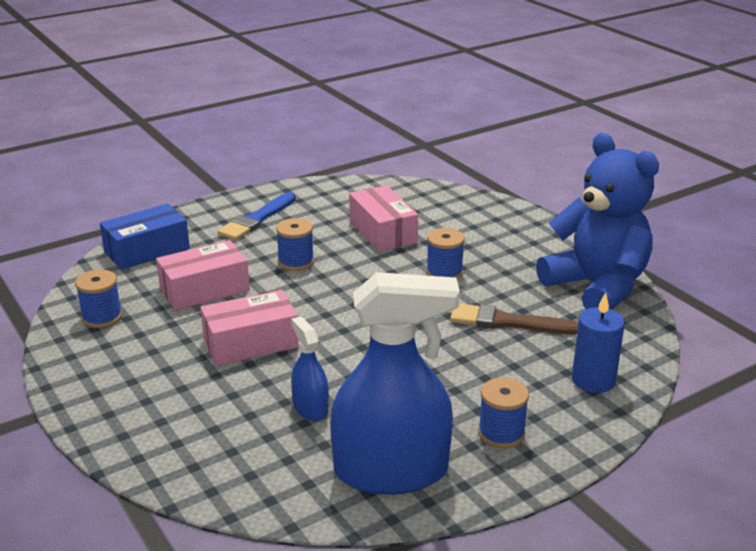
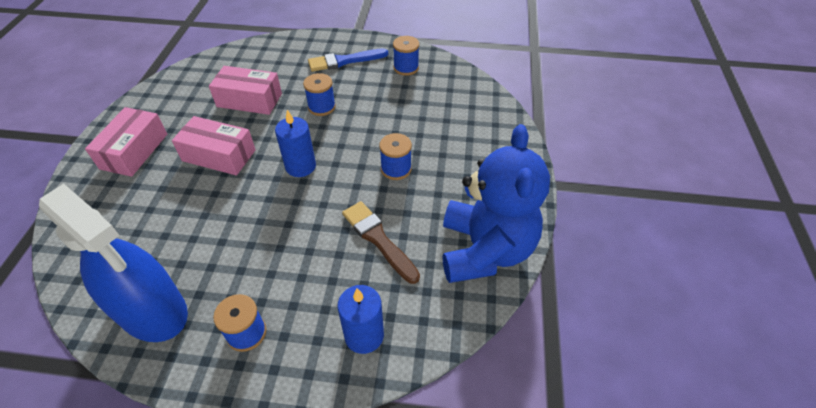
camera: 40 degrees right, 20 degrees up
blue spool [75,270,122,328] -> blue spool moved to [393,36,419,76]
blue box [100,204,190,270] -> none
blue spray bottle [291,316,329,421] -> none
pink box [349,185,418,252] -> pink box moved to [85,107,167,177]
none -> blue candle [275,110,316,177]

